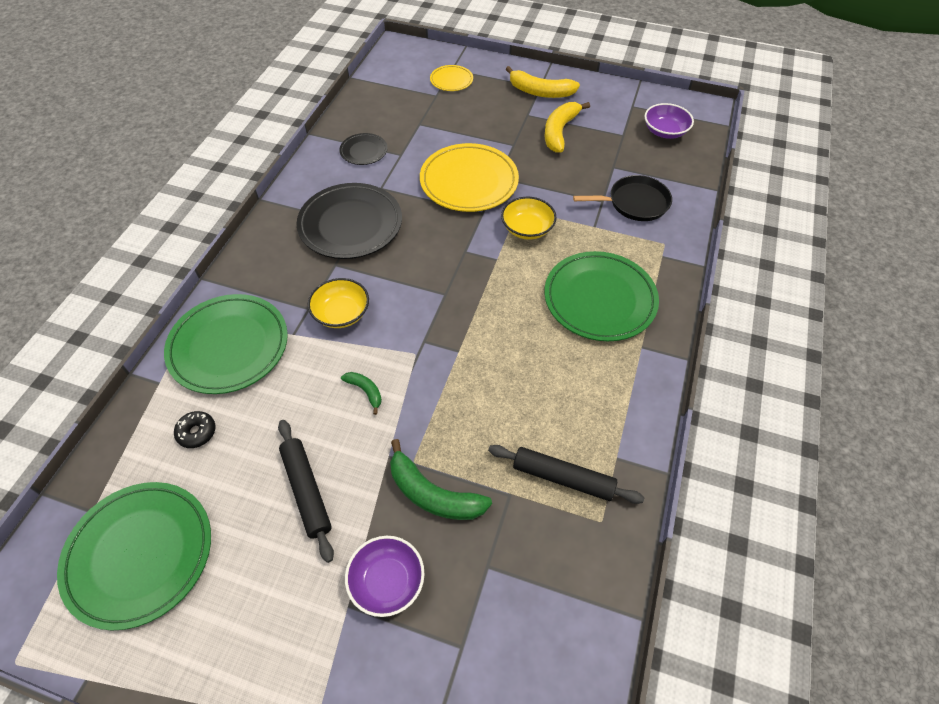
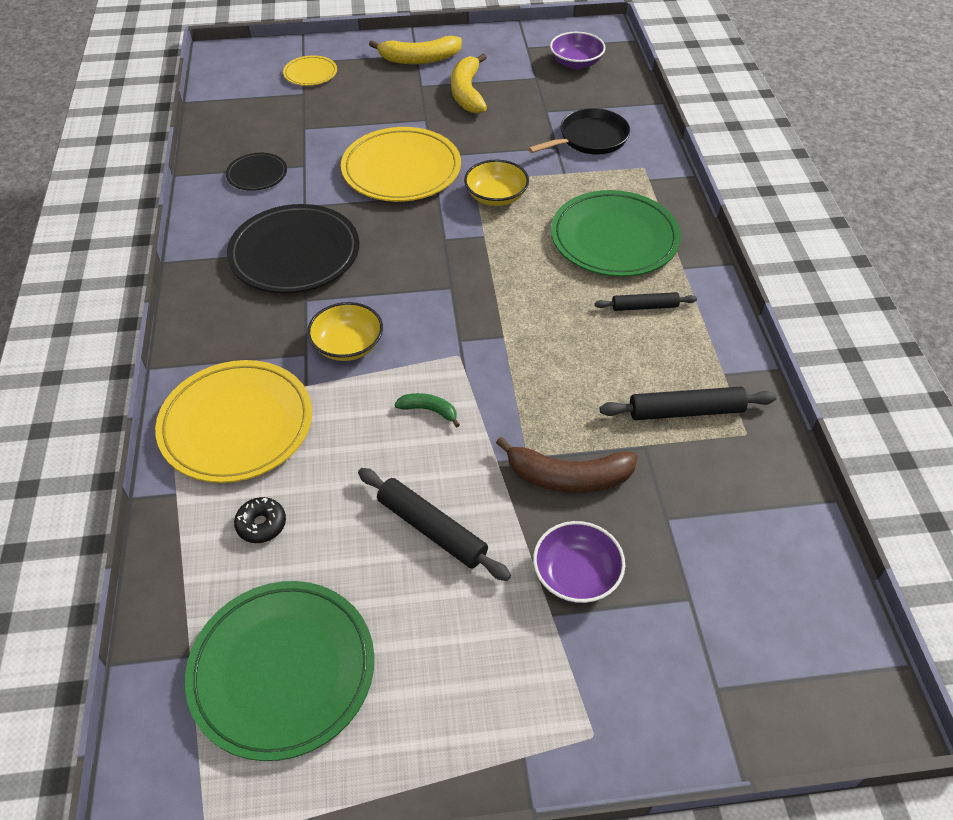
camera: 25 degrees left, 5 degrees down
green plate [164,294,288,394] -> yellow plate [155,360,312,483]
green banana [390,439,492,520] -> brown banana [496,437,638,493]
none -> black rolling pin [595,292,697,311]

